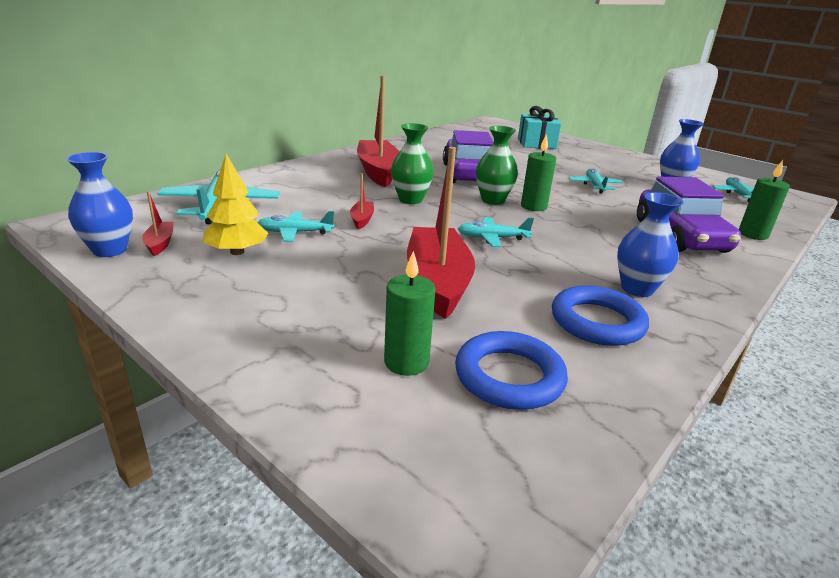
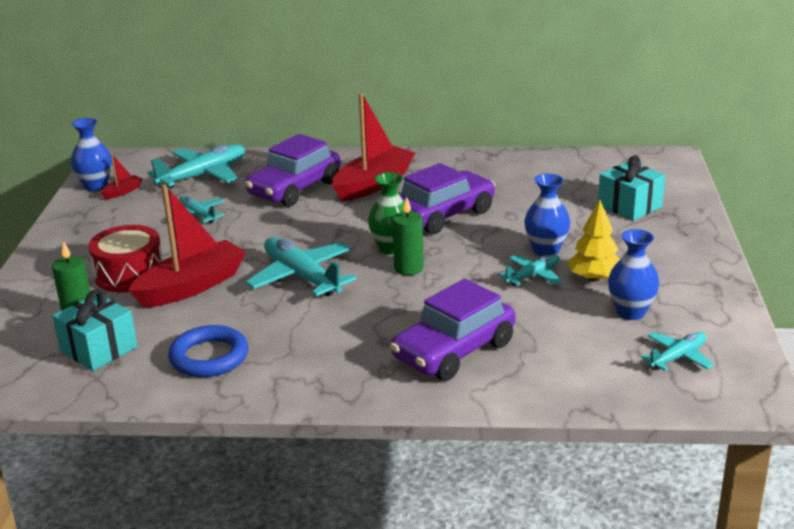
camera: 55 degrees right, 0 degrees up
yellow tree [203,154,268,255] -> yellow tree moved to [567,200,620,282]
red boat [350,173,374,230] -> none
green vase [391,123,434,204] -> none
blue ring [455,331,568,410] -> turquoise gift [53,289,137,371]
turquoise plane [458,217,534,247] -> turquoise plane [245,237,356,296], size x1.77
blue vase [617,192,684,297] -> blue vase moved to [524,174,571,256]
green candle [739,160,790,240] -> none
none -> red drum [88,225,163,293]
none -> purple car [245,134,340,207]

